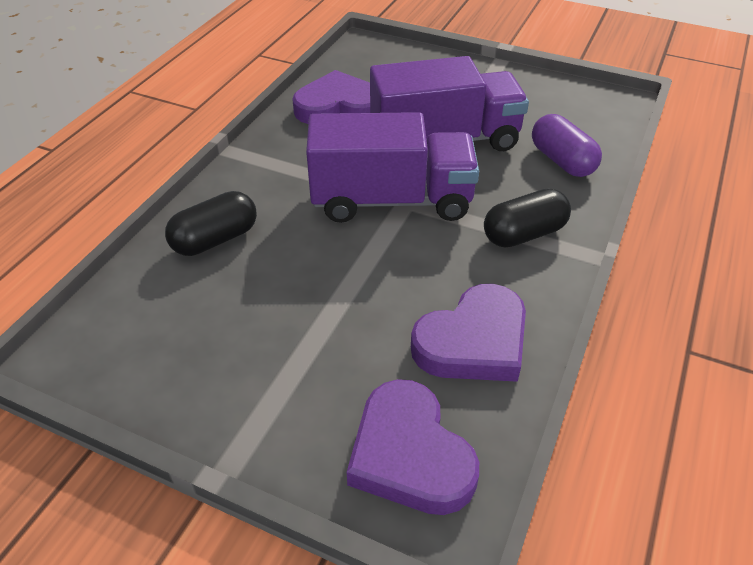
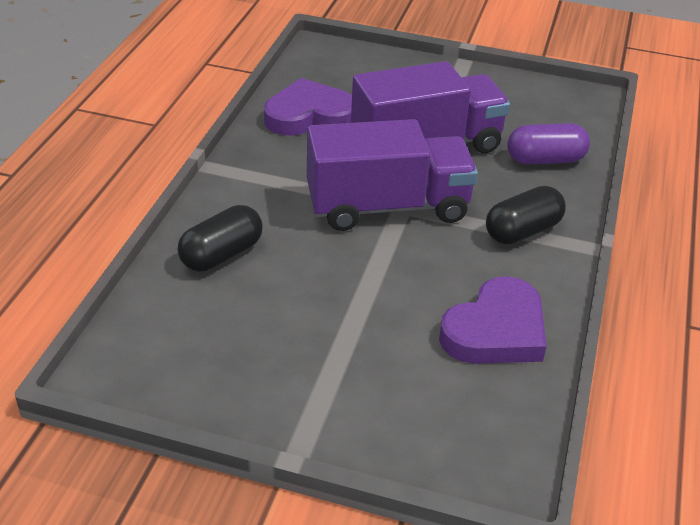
camera: 10 degrees left, 5 degrees down
purple heart [347,379,479,515] -> none
purple capsule [532,114,602,177] -> purple capsule turned 60 degrees counterclockwise [507,123,590,165]

